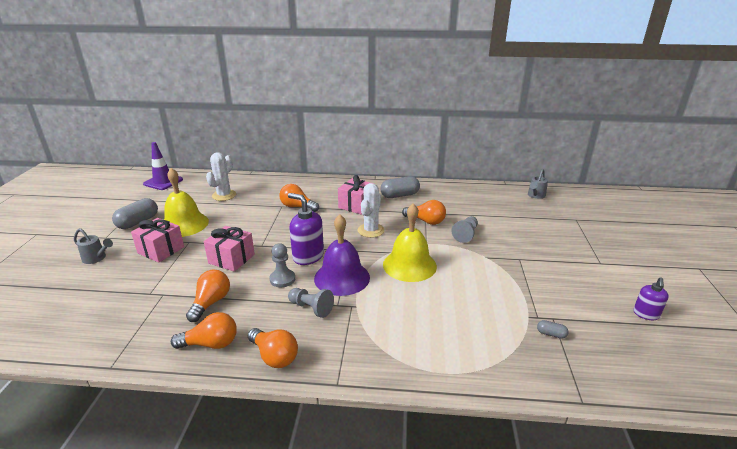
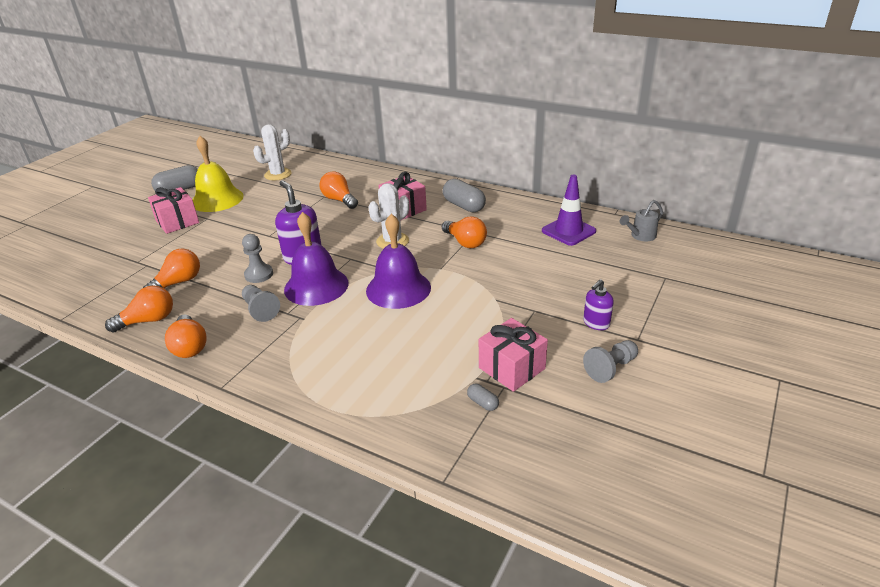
camera: 25 degrees right, 5 degrees up
grey watering can [74,228,113,264] -> none
purple traffic cone [143,142,183,190] -> purple traffic cone moved to [542,175,596,246]
orange light bulb [171,312,237,349] -> orange light bulb turned 45 degrees counterclockwise [105,285,173,332]
pink gift [204,226,255,272] -> pink gift moved to [479,318,548,392]
grey capsule [380,176,420,198] -> grey capsule turned 45 degrees clockwise [443,179,486,212]
yellow bell [383,203,437,282] -> purple bell [366,214,431,309]
grey pawn [452,216,478,243] -> grey pawn moved to [583,340,638,383]
purple soap dispenser [633,277,669,320] -> purple soap dispenser moved to [583,279,614,330]

